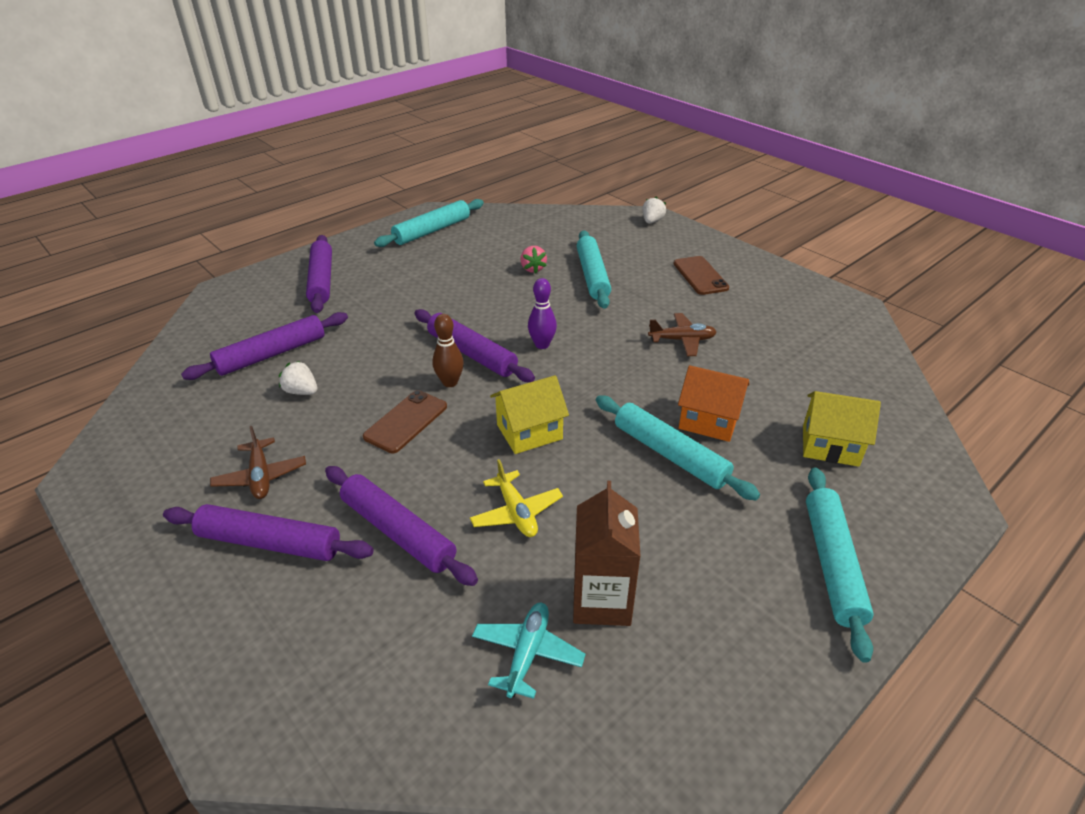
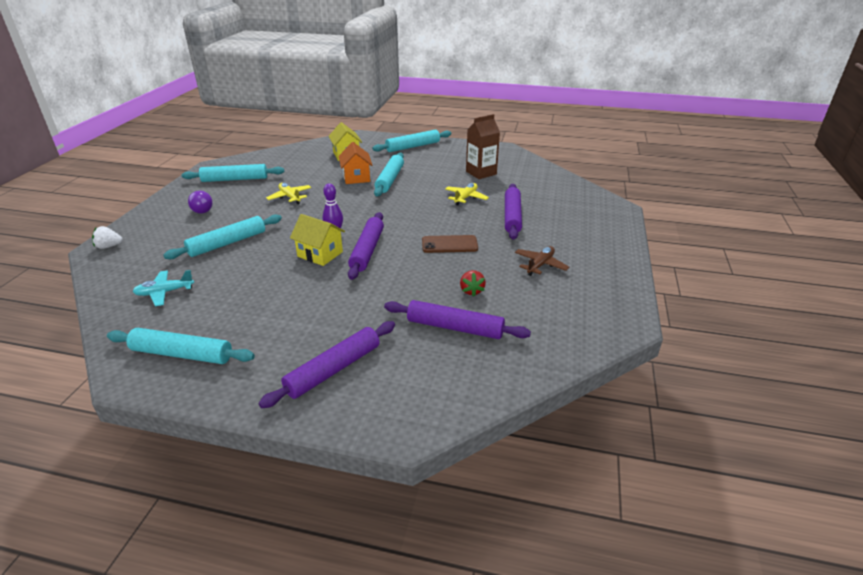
camera: 125 degrees left, 5 degrees down
purple rolling pin [163,504,374,561] -> none
white strawberry [279,361,318,395] -> red strawberry [460,270,486,297]
brown bowling pin [432,314,464,387] -> none
turquoise plane [472,603,586,699] -> turquoise plane moved to [132,270,194,306]
yellow house [490,375,569,454] -> yellow house moved to [290,214,345,266]
pink strawberry [520,246,547,274] -> none
brown plane [648,313,717,356] -> yellow plane [266,183,311,204]
brown phone [673,256,729,295] -> purple light bulb [188,191,213,214]
none -> turquoise rolling pin [182,164,284,182]

